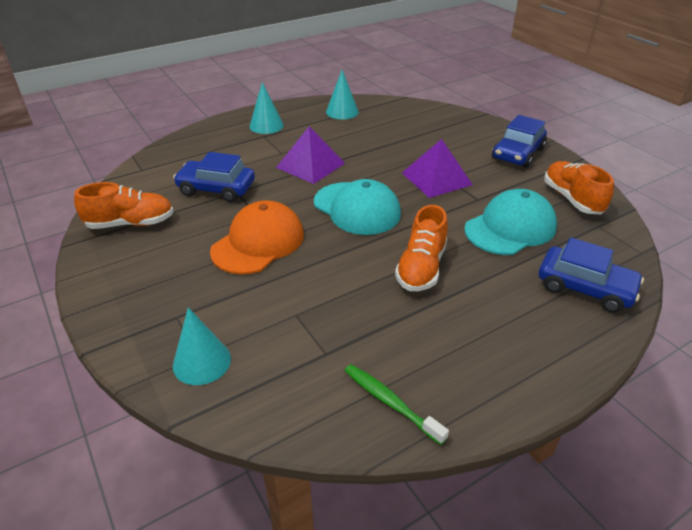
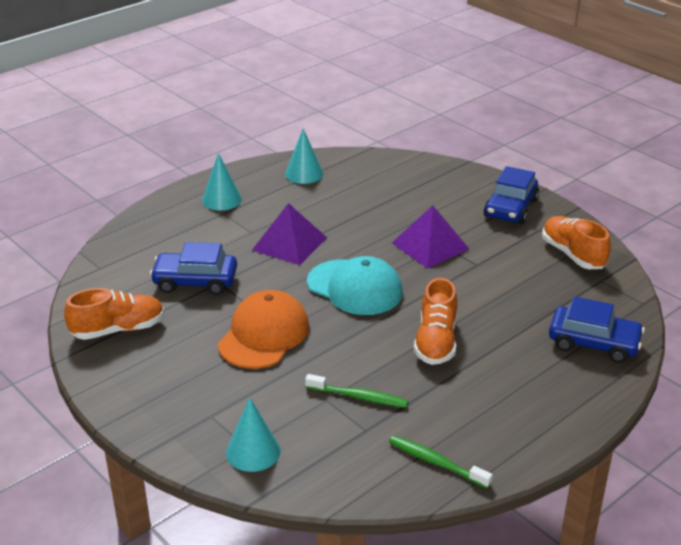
camera: 10 degrees left, 5 degrees down
turquoise cap [464,189,557,255] -> none
none -> green toothbrush [305,374,408,408]

